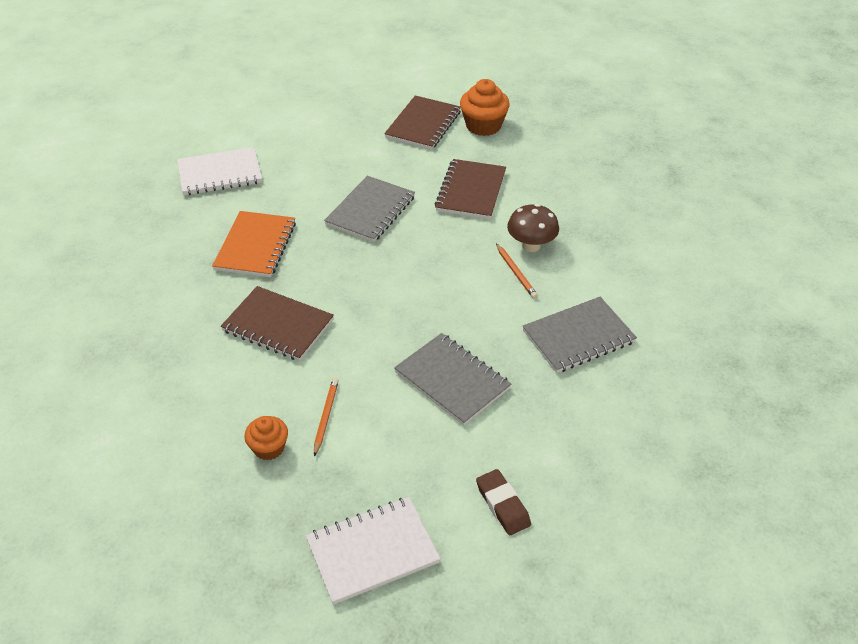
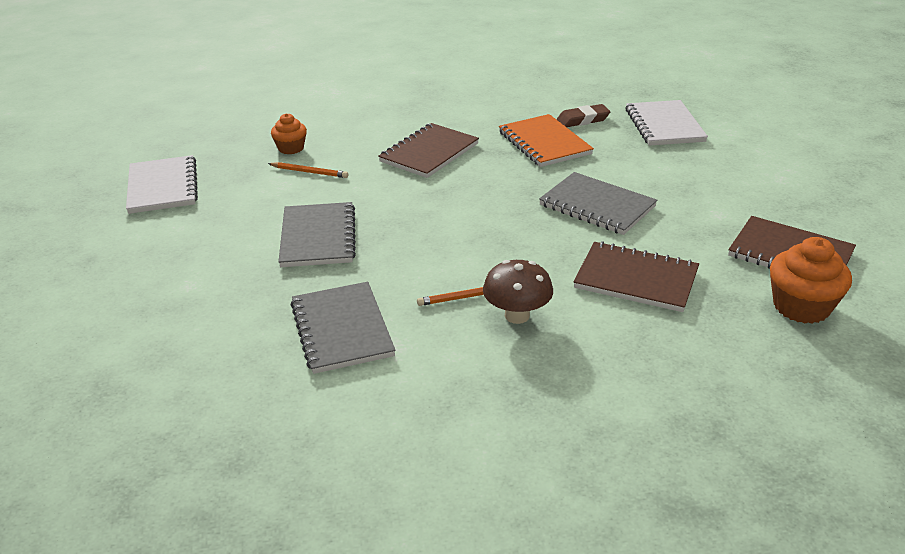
camera: 100 degrees right, 10 degrees down
orange notebook [212,211,296,277] -> orange notebook turned 45 degrees clockwise [499,114,594,167]
grey notebook [394,333,511,425] -> grey notebook turned 60 degrees counterclockwise [278,202,356,267]
brown eraser [476,469,531,535] -> brown eraser moved to [557,104,610,127]

